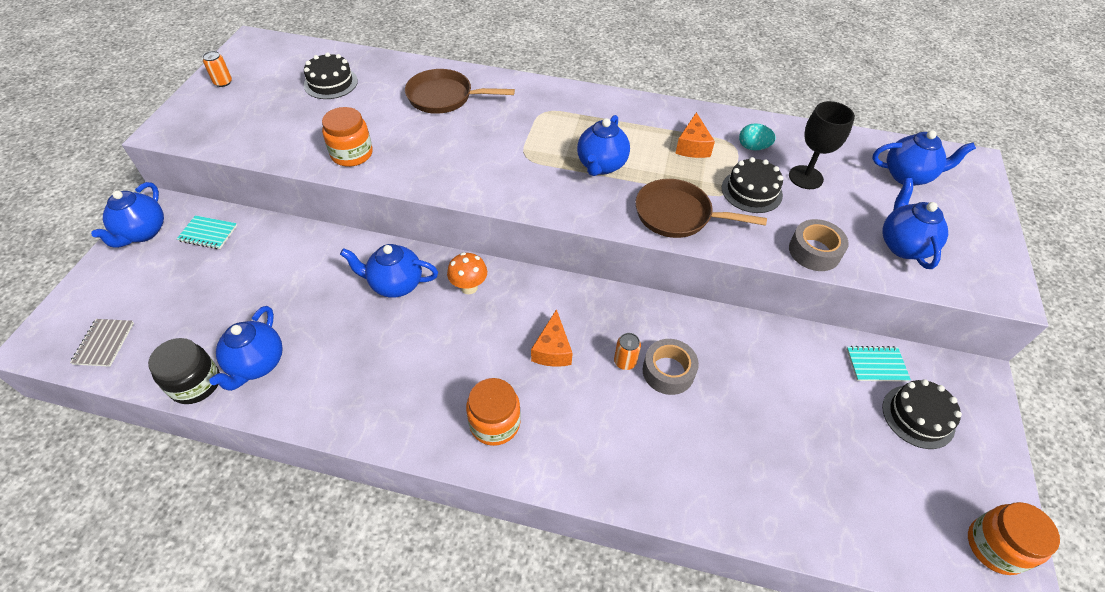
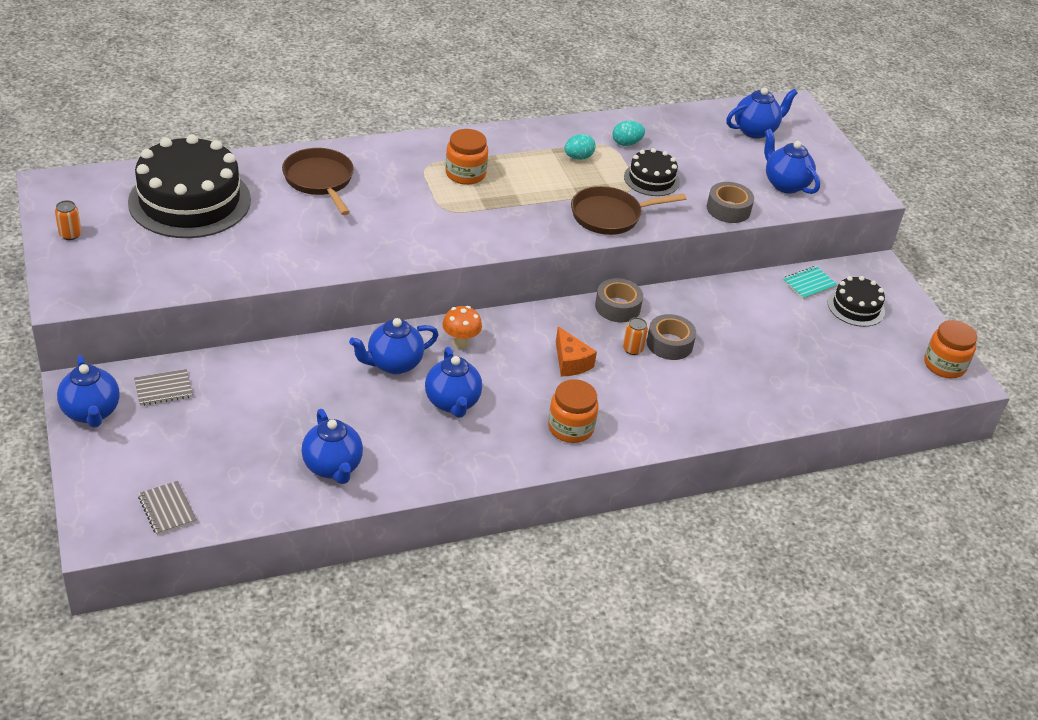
camera: 35 degrees left, 10 degrees down
black jar [148,338,220,404] -> none
turquoise notebook [177,215,237,249] -> grey notebook [134,369,193,406]
black cake [304,53,358,99] -> black cake [128,134,251,238], size x1.99
orange jar [322,107,373,167] -> orange jar moved to [445,129,488,185]
brown pan [405,69,515,114] -> brown pan turned 90 degrees clockwise [282,148,354,215]
blue teapot [577,115,630,176] -> blue teapot moved to [425,347,482,418]
orange cheese [675,112,715,158] -> turquoise egg [564,134,596,160]
black goblet [789,101,855,189] -> none
none -> grey tape [595,278,643,322]

